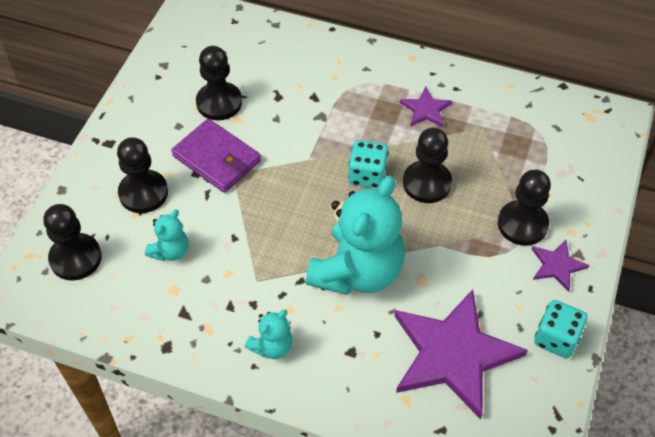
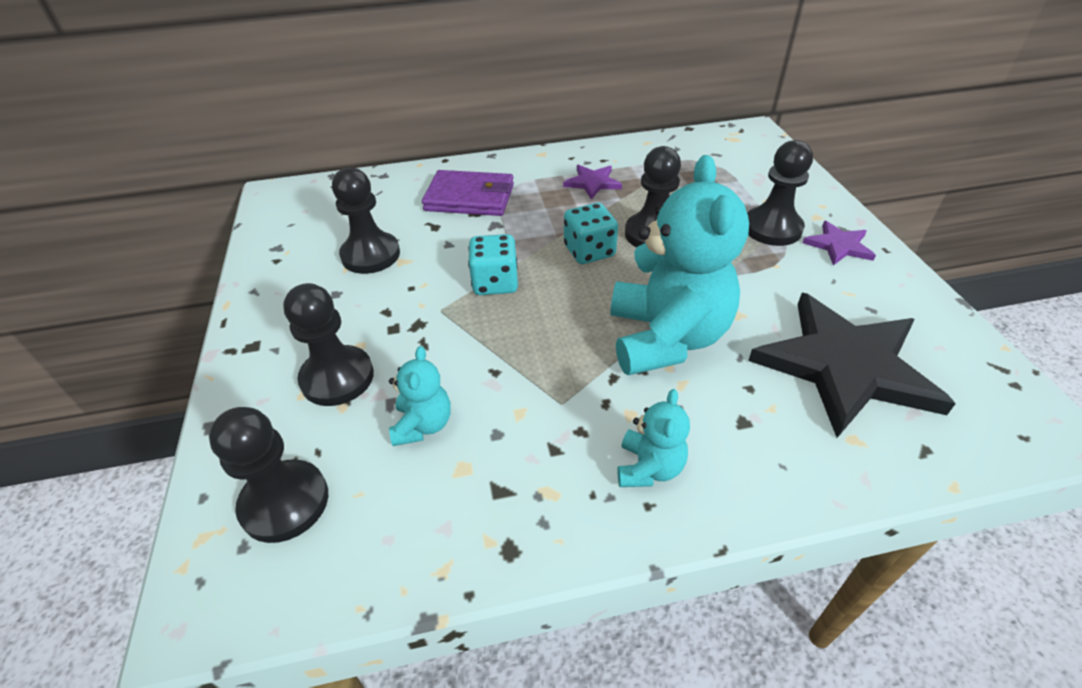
camera: 30 degrees left, 10 degrees down
purple wallet [171,119,261,193] -> purple wallet moved to [422,170,514,216]
purple star [394,289,528,420] -> black star [748,293,956,438]
turquoise dice [534,300,587,358] -> turquoise dice moved to [468,234,518,295]

